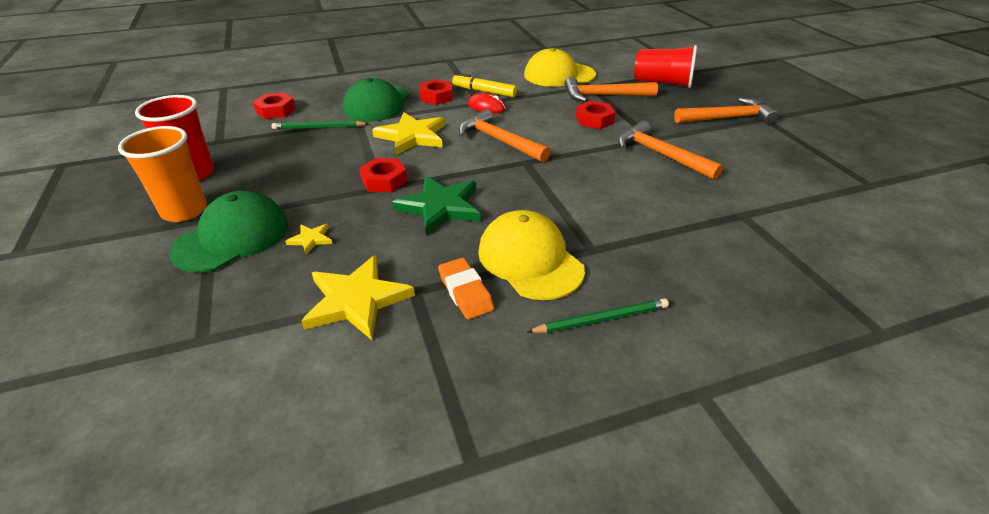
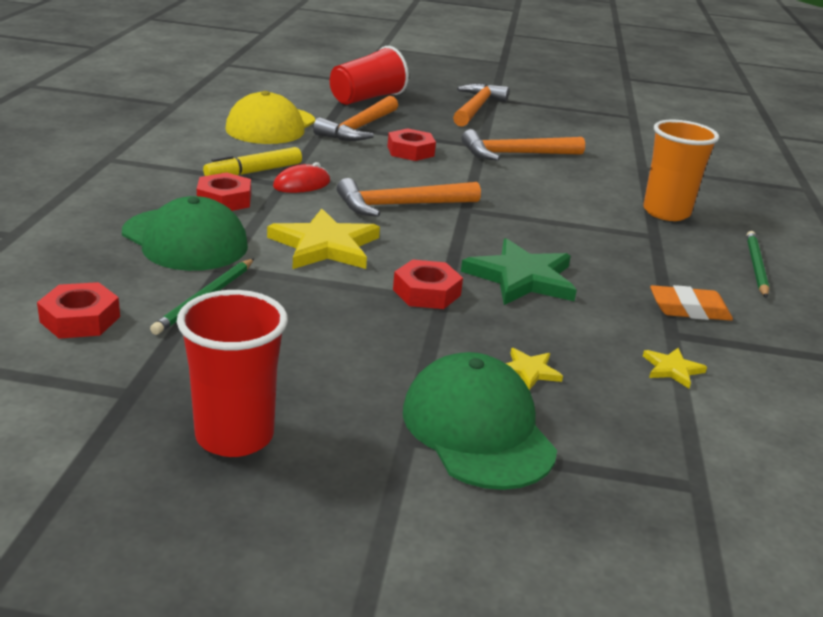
camera: 65 degrees left, 10 degrees down
orange cup [118,126,207,222] -> orange cup moved to [643,120,719,221]
yellow star [301,255,415,340] -> yellow star [643,348,707,388], size x0.47
yellow cap [478,210,585,300] -> none

